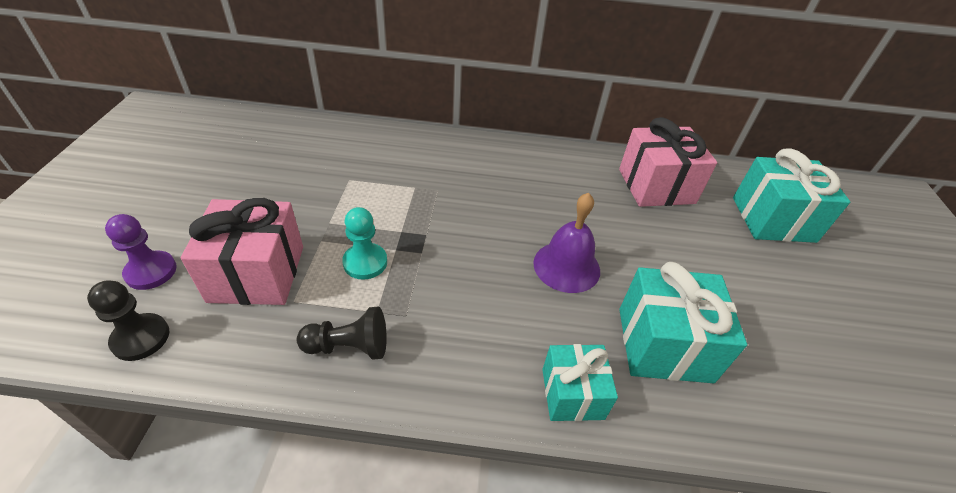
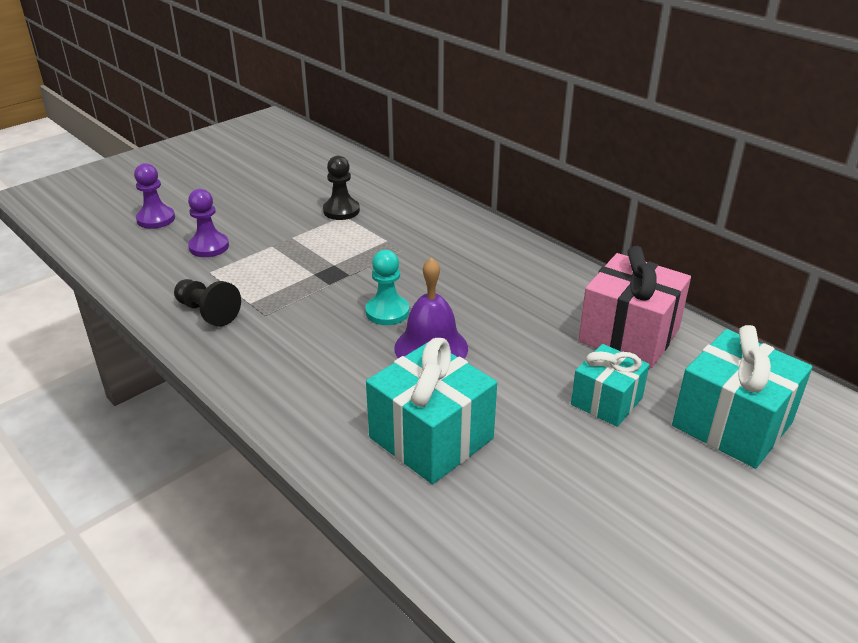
camera: 45 degrees right, 10 degrees down
black pawn [87,280,169,361] -> black pawn moved to [323,156,360,220]
pink gift [181,198,303,305] -> purple pawn [188,189,229,257]
turquoise pawn [342,207,387,280] -> turquoise pawn moved to [365,250,409,325]
turquoise gift [542,344,618,421] -> turquoise gift moved to [571,344,649,427]

